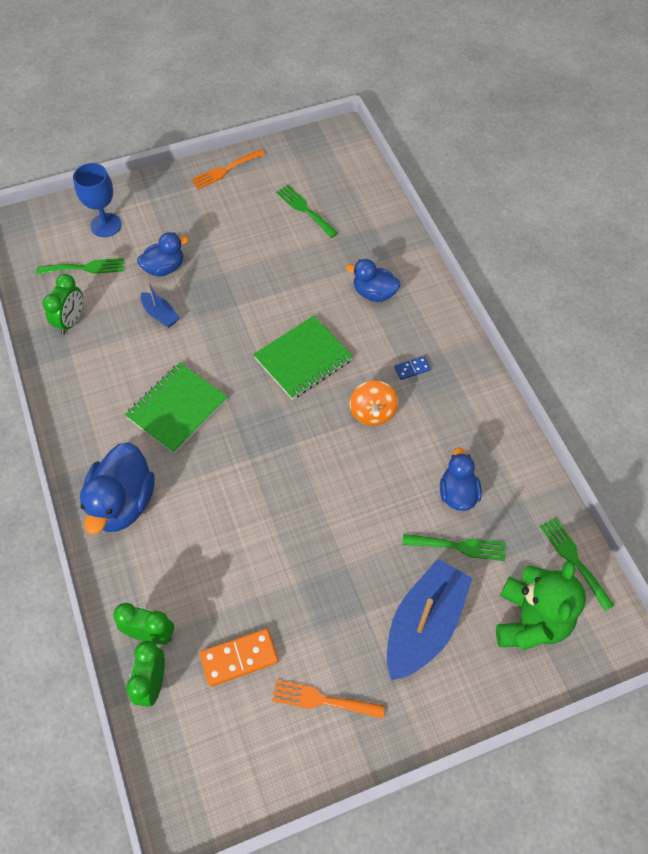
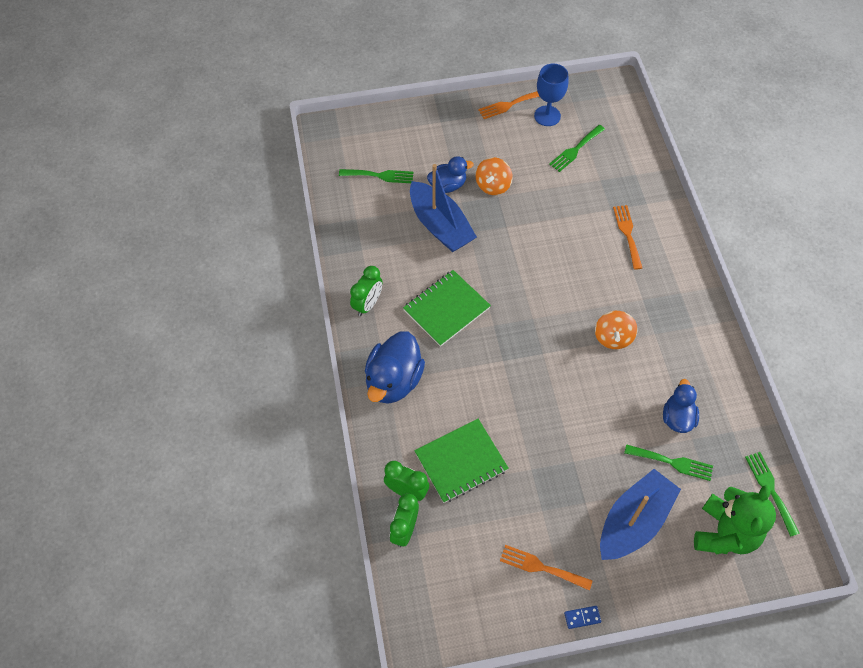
camera: 10 degrees right, 0 degrees up
green clock [43,274,83,335] -> green clock moved to [350,266,383,316]
blue goblet [73,163,122,237] -> blue goblet moved to [534,64,568,126]
blue boat [141,282,180,328] -> blue boat [410,164,477,252], size x2.11
orange domino [200,629,278,687] -> none
green notebook [253,316,353,400] -> green notebook moved to [414,419,509,503]
green fork [276,185,338,238] -> green fork turned 105 degrees counterclockwise [549,125,605,172]
blue duck [346,259,400,302] -> orange fork [613,205,642,270]
blue domino [395,356,431,380] -> blue domino moved to [564,606,601,629]
none -> orange spinning top [475,157,513,195]

